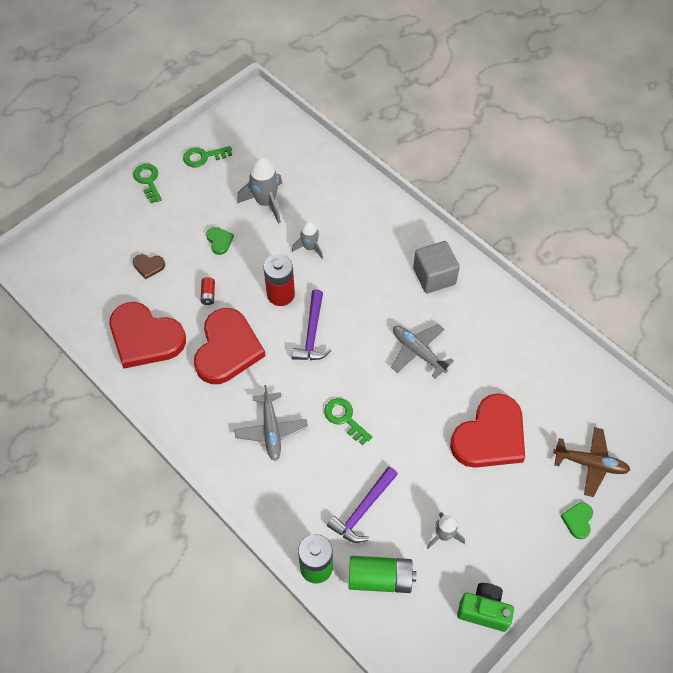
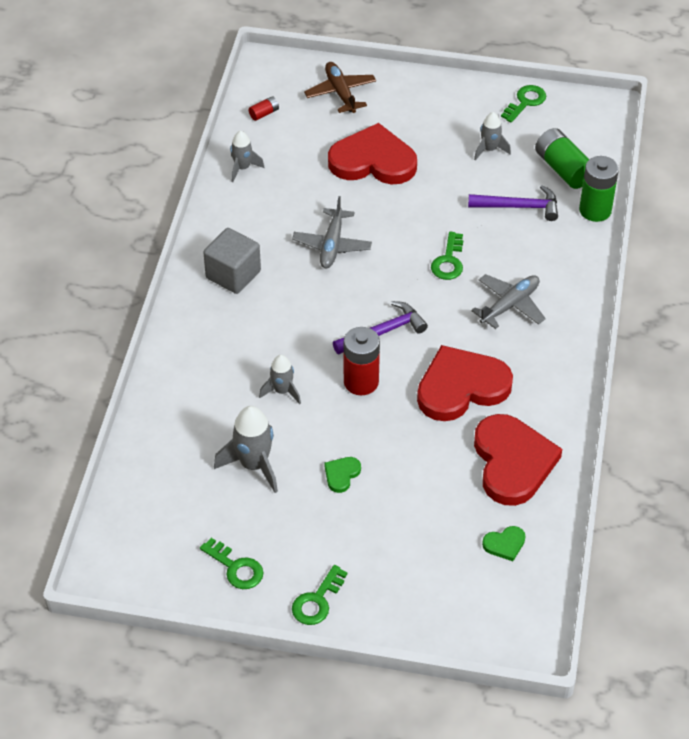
camera: 125 degrees left, 10 degrees down
brown heart [133,254,165,279] -> none
red battery [201,277,215,305] -> red battery moved to [249,96,279,121]
green camera [457,583,514,632] -> green key [501,85,546,123]
green heart [561,502,593,539] -> green heart moved to [482,526,526,561]
none -> grey rocket [230,131,264,182]

